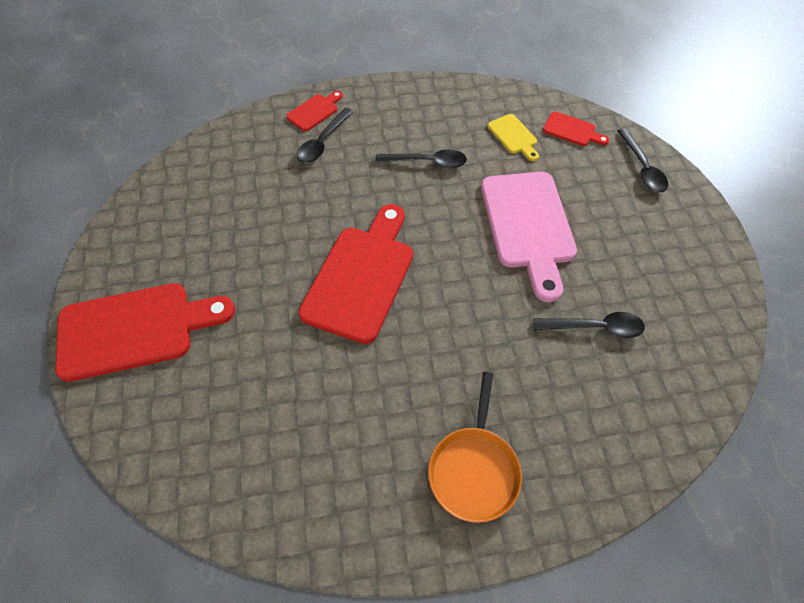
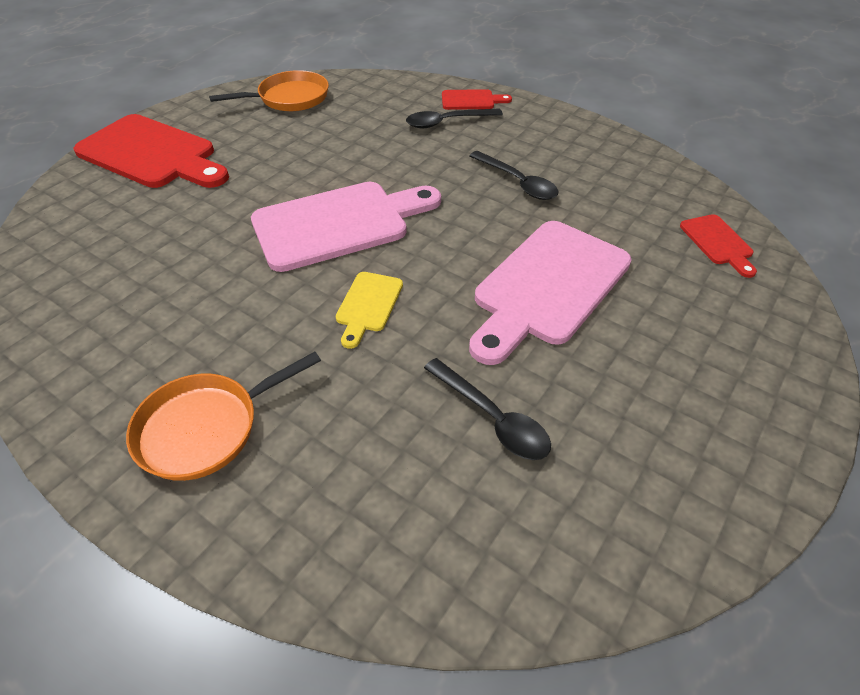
camera: 45 degrees right, 10 degrees down
red cutting board [299,204,413,344] -> pink cutting board [251,182,441,272]
yellow cutting board [488,114,539,161] -> yellow cutting board moved to [336,272,403,349]
black spoon [617,128,668,192] -> none
none -> orange pan [209,70,329,111]

